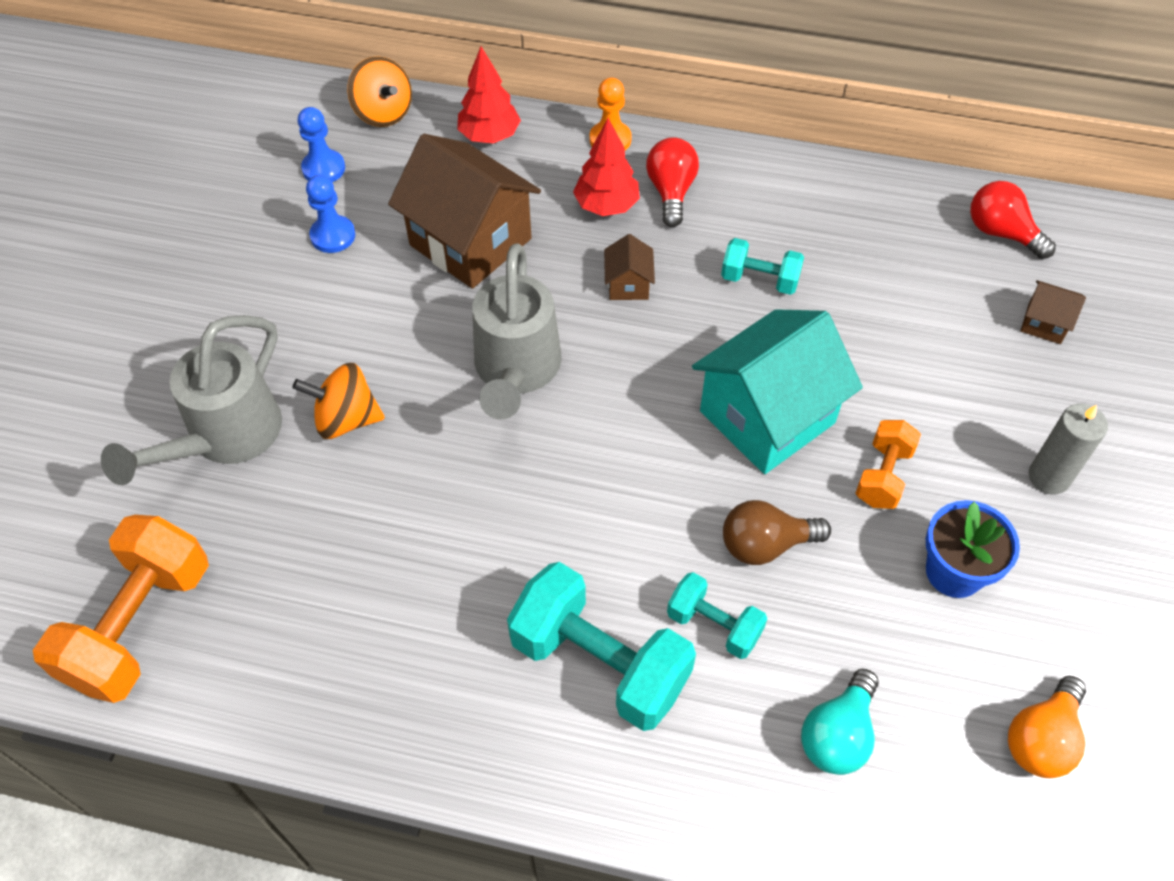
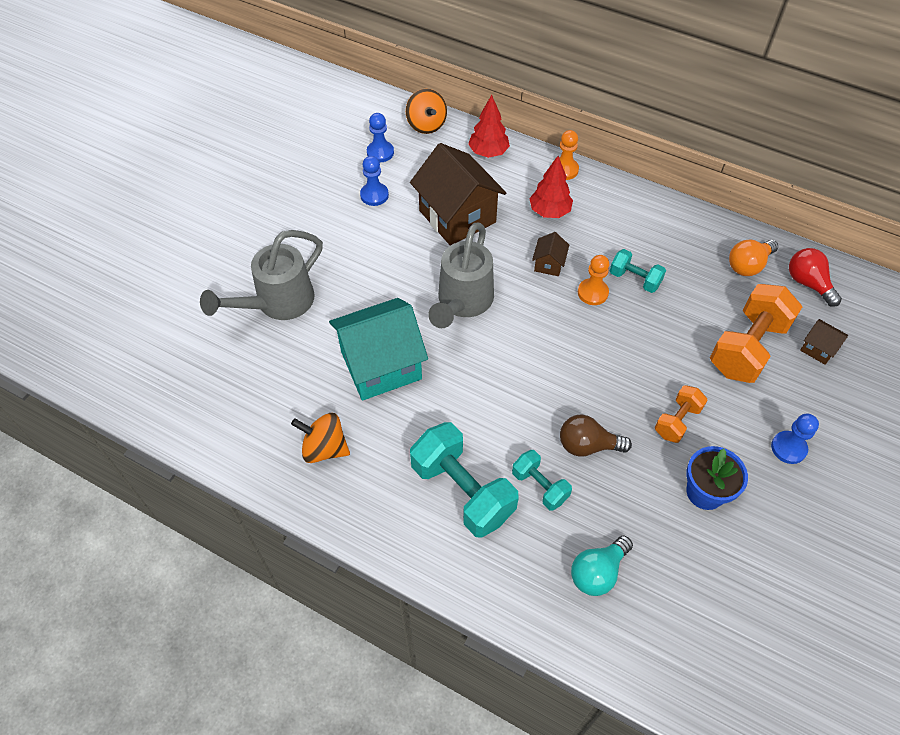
camera: 15 degrees right, 0 degrees up
orange dumbbell [33,515,209,703] -> orange dumbbell moved to [710,284,802,383]
orange spinning top [293,363,385,439] -> orange spinning top moved to [291,413,350,463]
red light bulb [646,137,699,227] -> none
turquoise house [692,309,863,474] -> turquoise house moved to [329,298,428,401]
orange light bulb [1008,676,1086,778] -> orange light bulb moved to [729,240,778,276]
grey candle [1029,404,1108,494] -> blue pawn [771,413,819,464]
none -> orange pawn [578,255,610,305]

